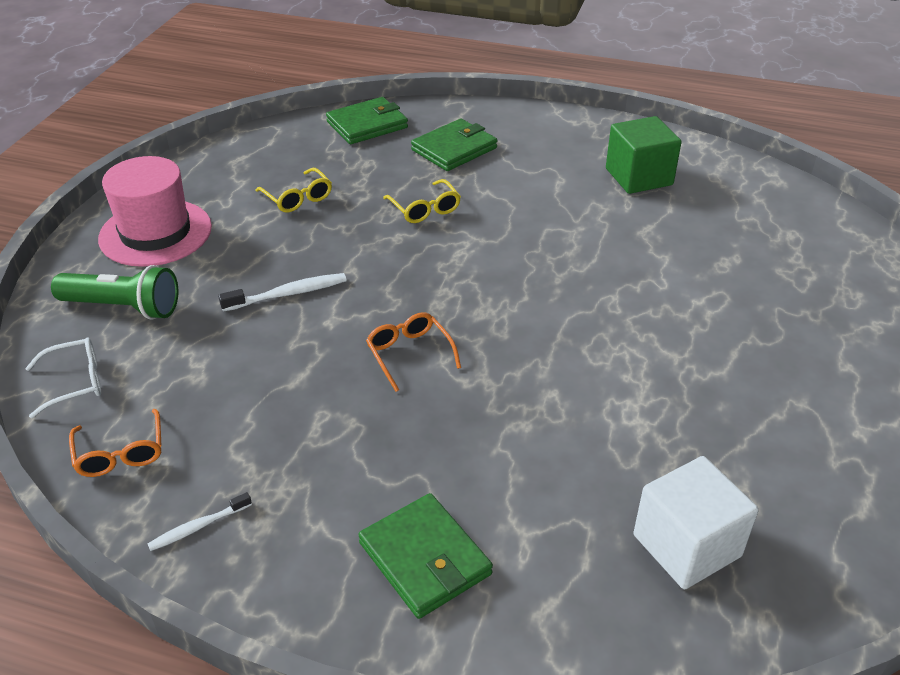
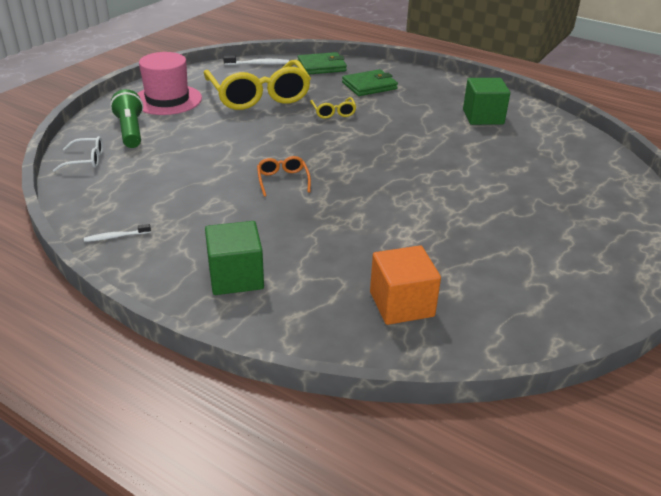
camera: 15 degrees right, 5 degrees down
green flashlight [51,265,178,320] -> green flashlight turned 135 degrees counterclockwise [110,89,143,148]
orange glasses [69,409,161,477] -> none
white toothbrush [218,273,347,312] -> white toothbrush moved to [223,56,289,65]
yellow glasses [255,168,332,212] -> yellow glasses [204,60,311,110], size x2.36
green wallet [358,493,493,619] -> green cube [205,221,264,295]
white cube [633,456,759,589] -> orange cube [370,246,441,325]

